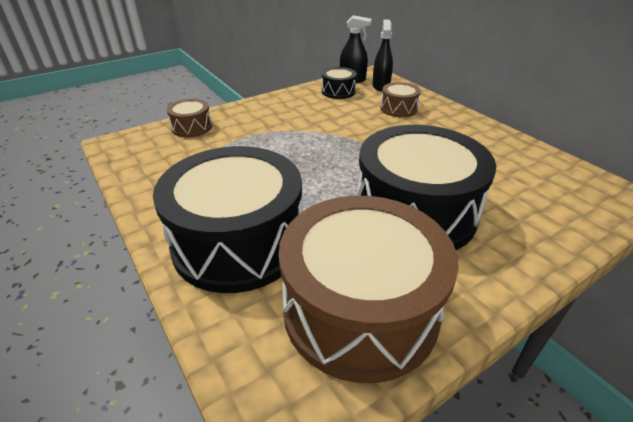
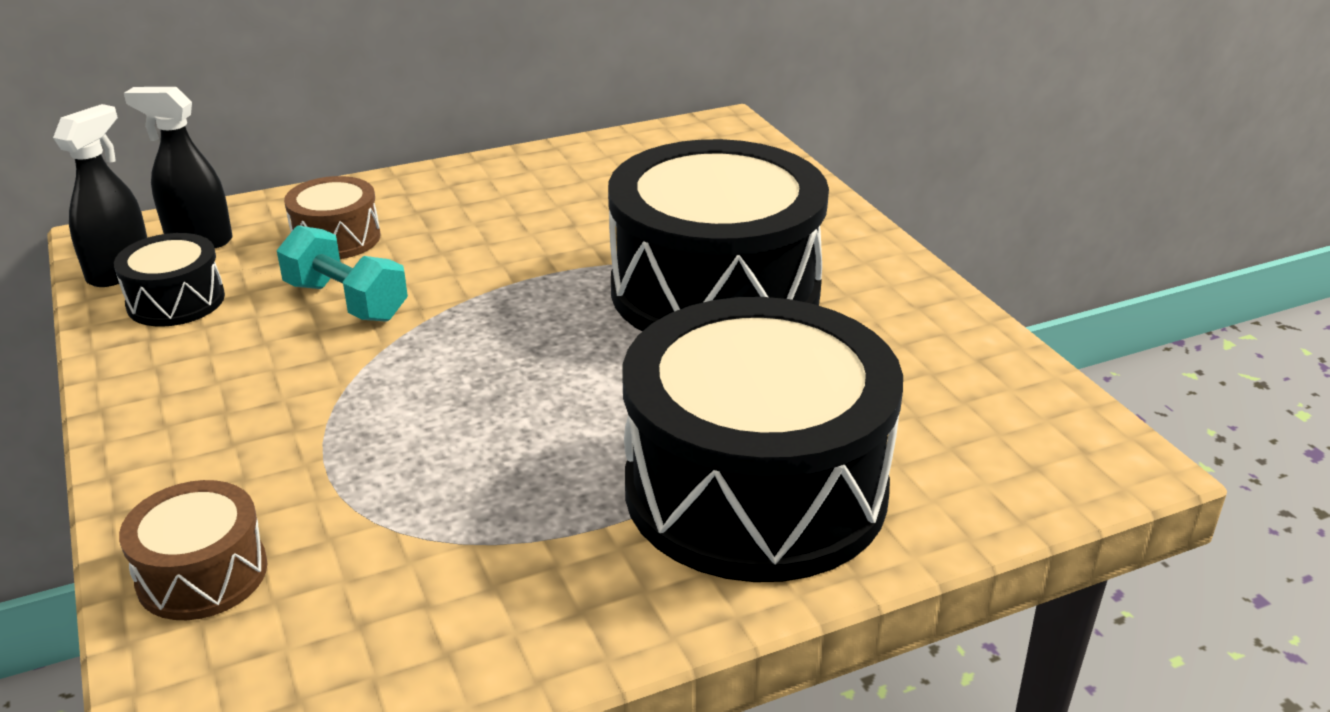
camera: 80 degrees left, 5 degrees down
brown drum [279,196,459,383] -> none
none -> turquoise dumbbell [277,225,408,322]

